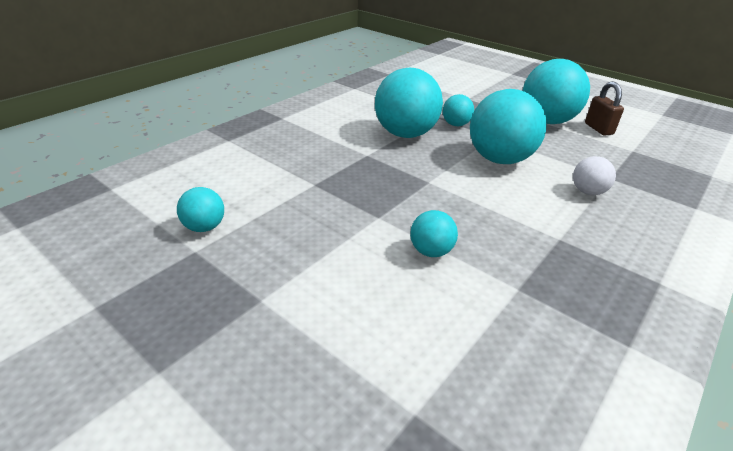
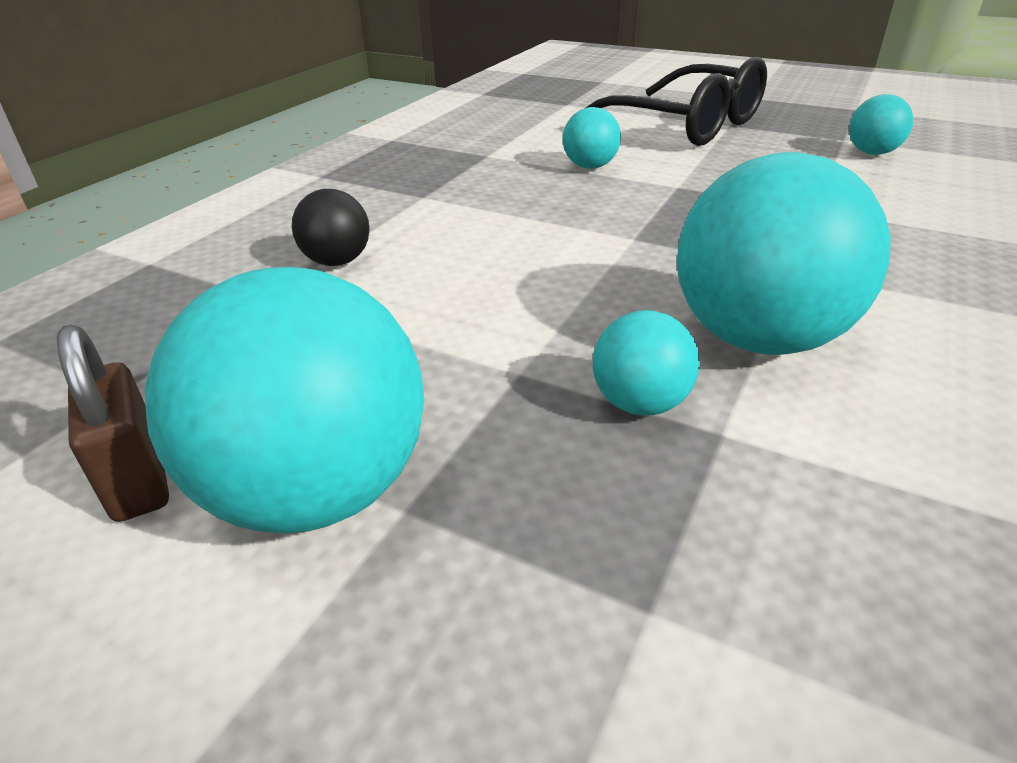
camera: 170 degrees right, 0 degrees up
turquoise ball [470,89,547,164] -> none
white ball [573,156,616,195] -> black ball [292,189,370,266]
none -> black glasses [586,57,767,146]

